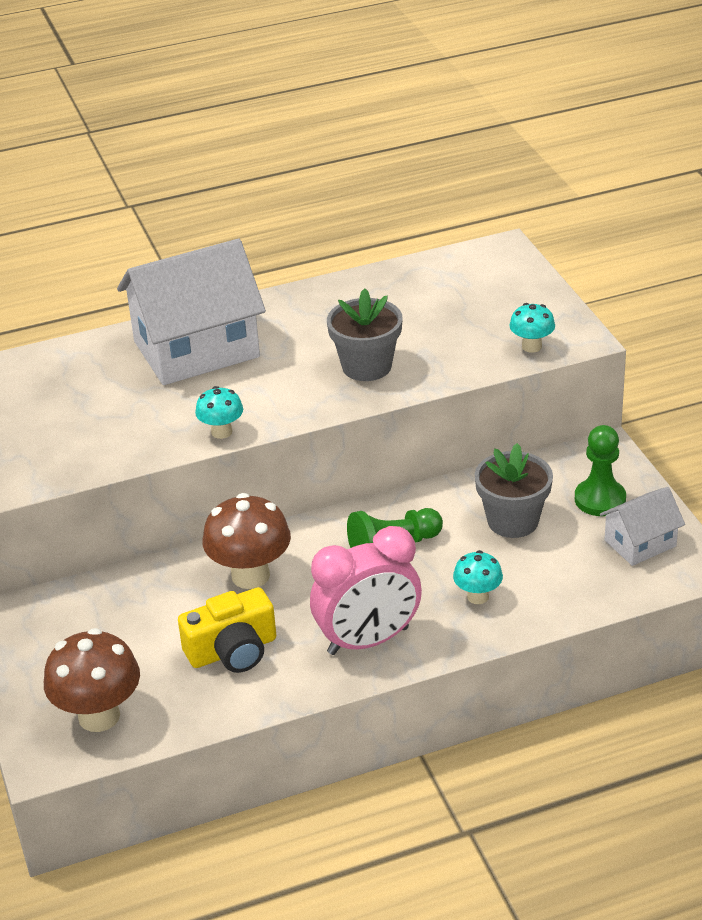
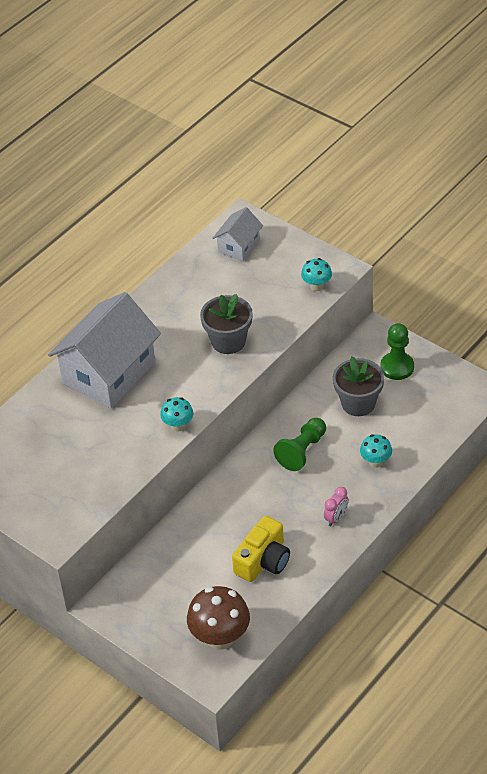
camera: 30 degrees left, 10 degrees up
brown mushroom [203,493,291,589] -> none
pink clock [310,526,422,655] -> pink clock [324,487,349,526], size x0.44
white house [600,487,685,566] -> white house moved to [213,207,263,261]

